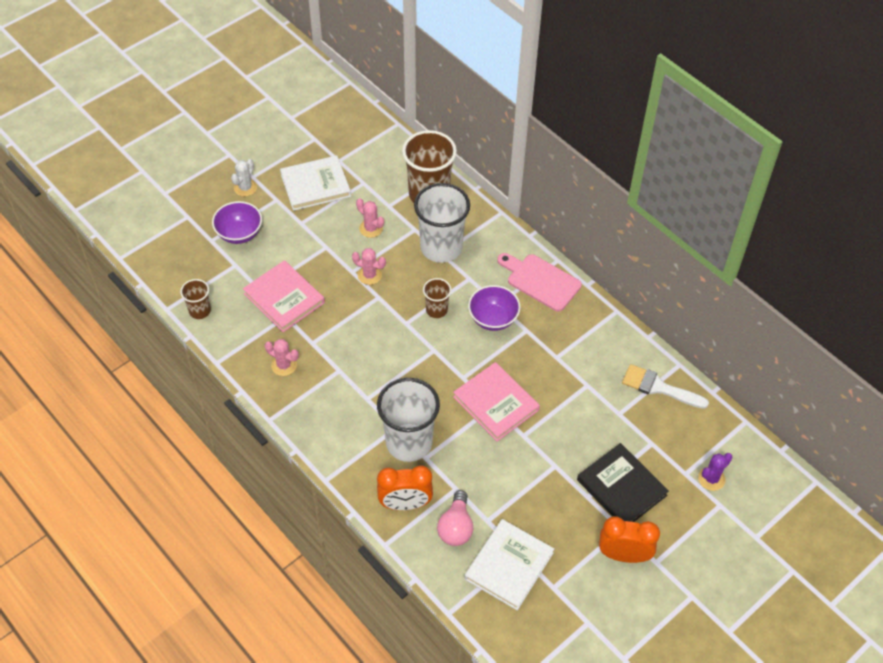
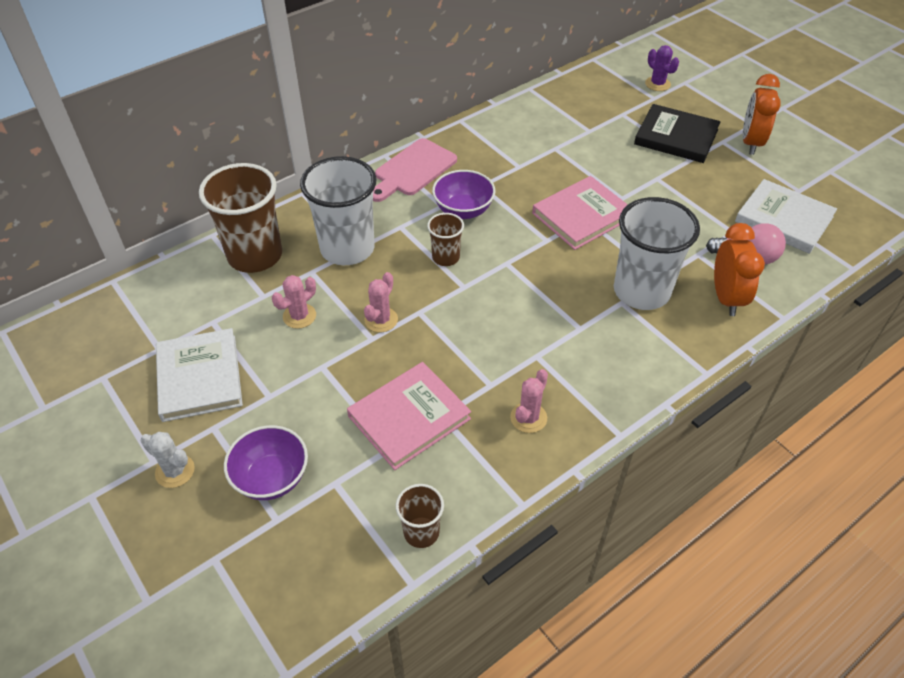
camera: 85 degrees left, 5 degrees down
black book [577,443,669,522] -> black book turned 60 degrees clockwise [634,104,720,163]
white brush [622,364,709,409] -> none

